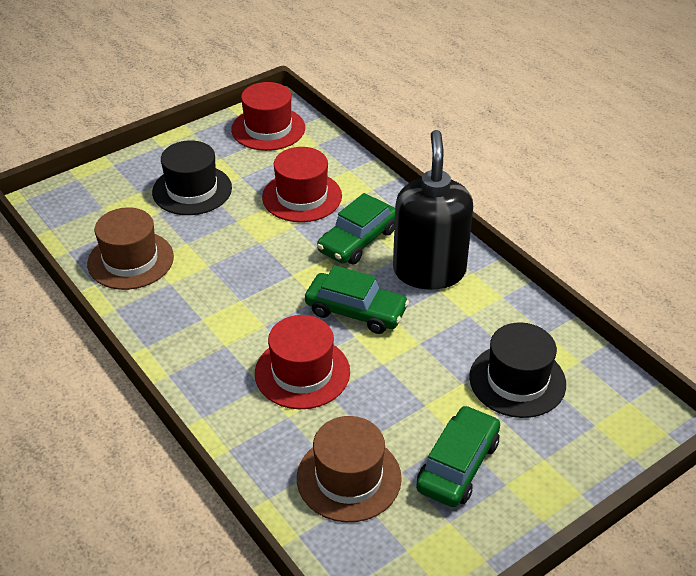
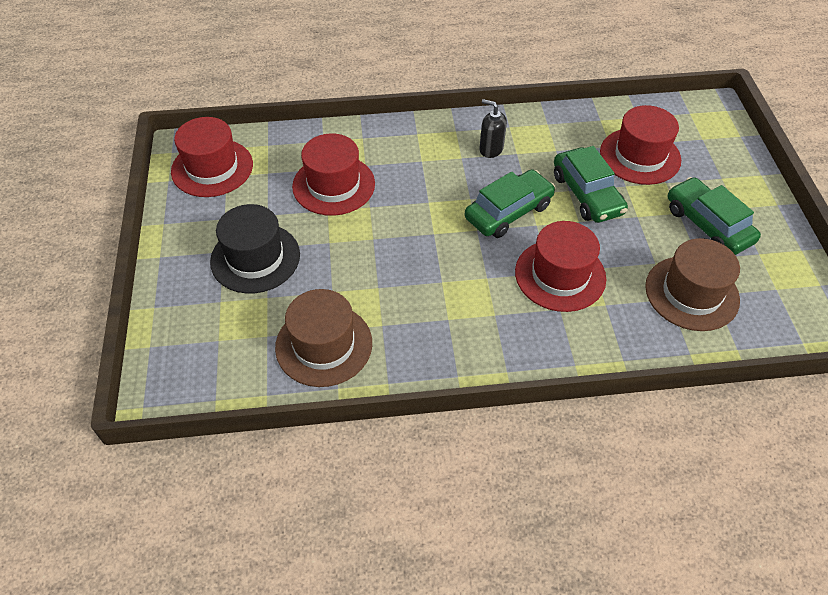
camera: 60 degrees left, 10 degrees up
green car [317,193,395,264] -> green car moved to [554,146,628,223]
black soap dispenser [393,130,473,290] -> black soap dispenser [479,99,507,158], size x0.42
black hat [469,322,566,418] -> red hat [600,105,681,185]

